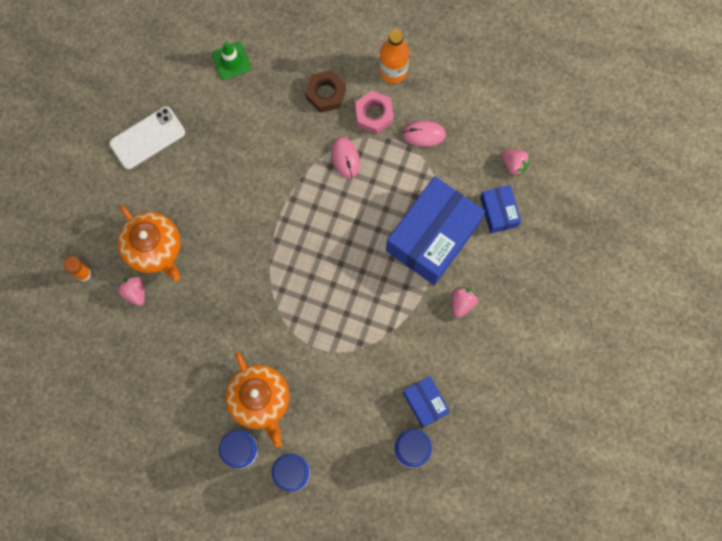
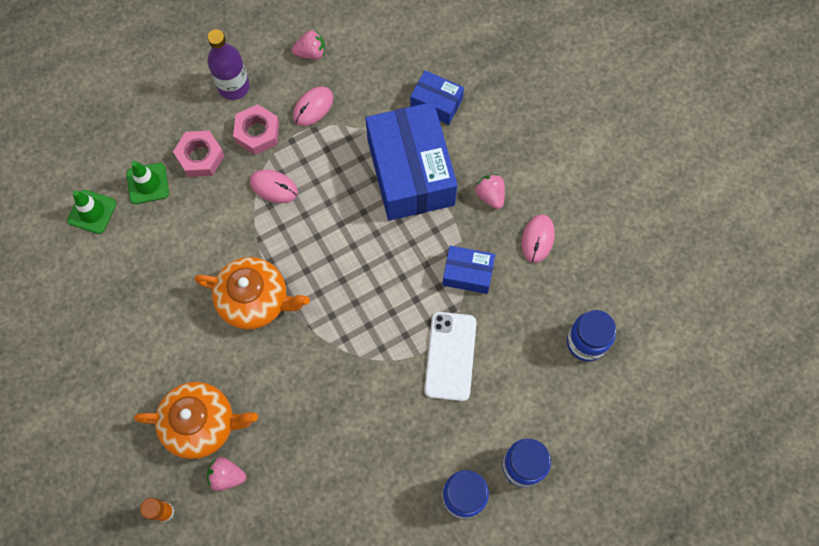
camera: 50 degrees left, 5 degrees down
white phone [109,106,185,169] -> white phone moved to [424,312,477,401]
orange teapot [225,352,289,447] -> orange teapot moved to [194,257,310,330]
brown nut [305,70,346,113] -> pink nut [173,131,225,177]
orange bottle [379,30,409,84] -> purple bottle [207,29,250,100]
blue box [403,376,450,428] -> blue box moved to [442,246,495,294]
pink strawberry [501,150,530,176] -> pink strawberry moved to [292,31,325,60]
none -> green traffic cone [126,161,169,204]
none -> pink mouse [521,214,555,263]

